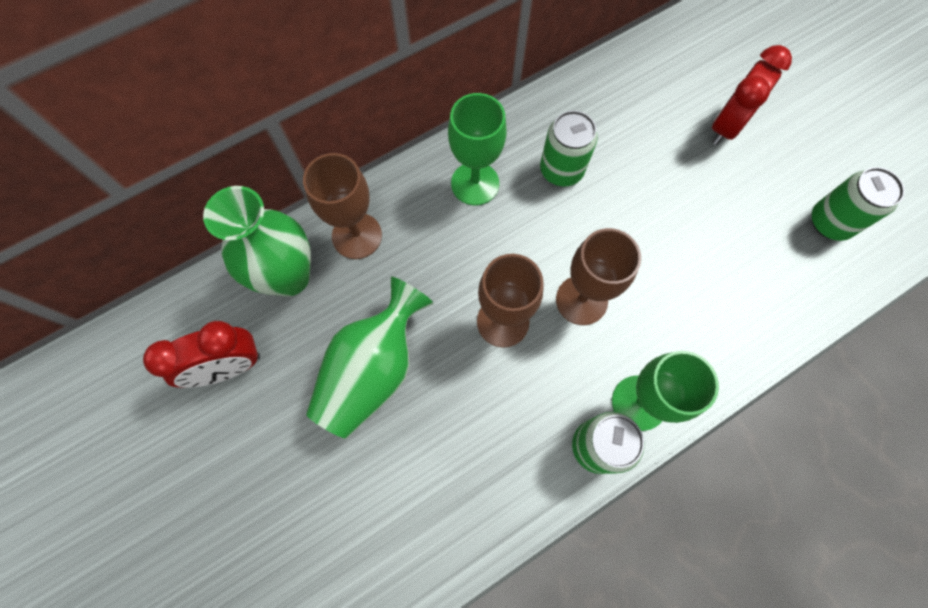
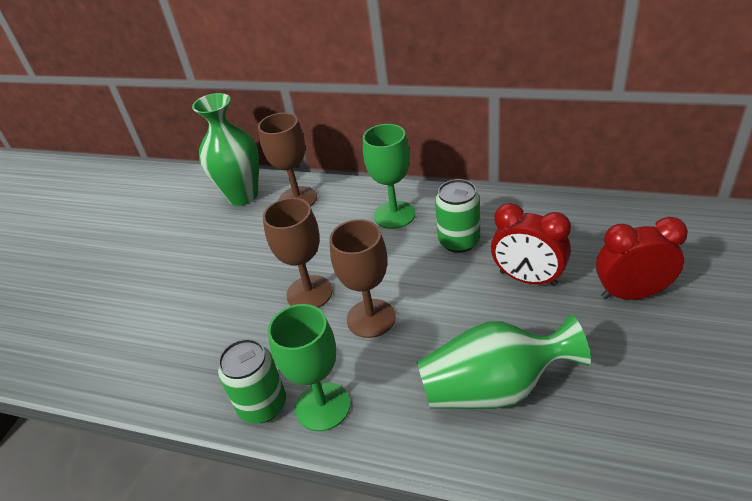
camera: 55 degrees right, 30 degrees down
red clock [143,321,260,388] -> red clock moved to [491,203,571,286]
green vase [306,277,434,439] -> green vase moved to [417,314,591,409]
green can [812,167,905,241] -> none

